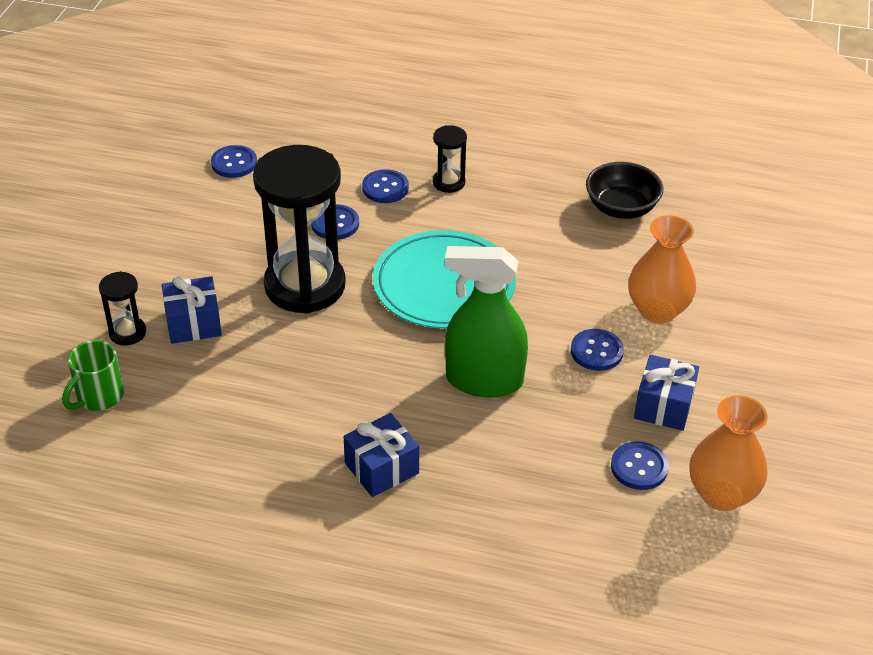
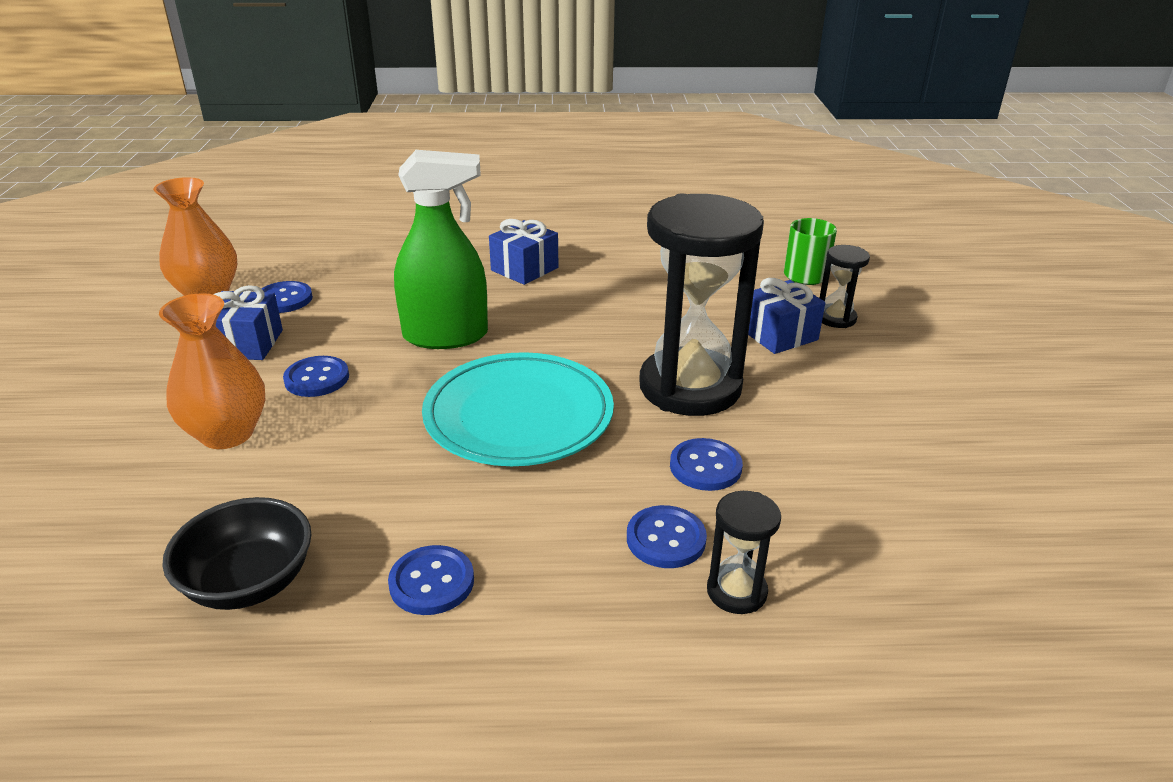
camera: 165 degrees right, 10 degrees down
blue button [211,145,257,178] -> blue button moved to [388,545,474,615]
black hourglass [433,125,467,193] -> black hourglass moved to [707,491,781,614]

